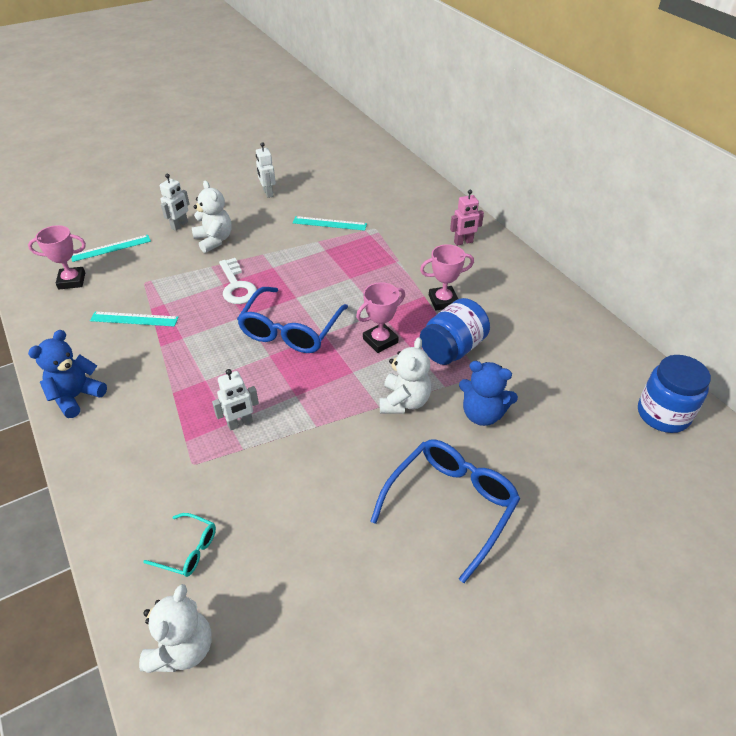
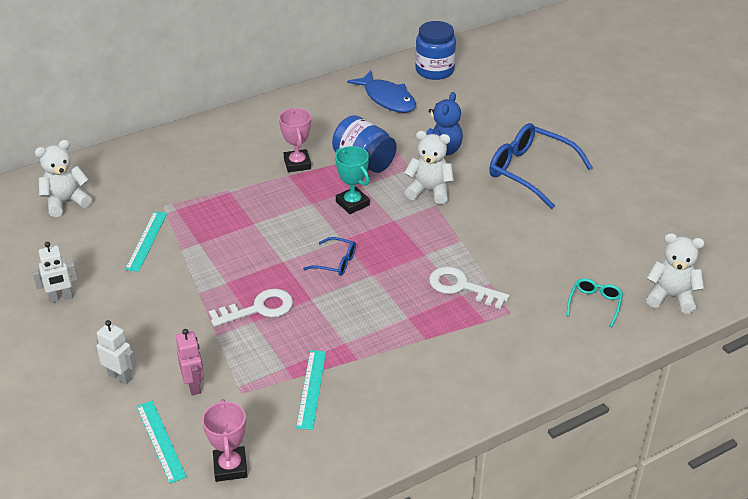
camera: 90 degrees left, 5 degrees down
blue teddy bear [28,330,107,418] -> none
white teddy bear [192,180,232,253] -> white teddy bear moved to [35,140,92,217]
white robot [212,369,259,431] -> white key [429,266,509,309]
blue glasses [237,287,348,353] -> blue glasses [303,237,356,276], size x0.50
pink trophy [356,282,405,353] -> turquoise trophy [335,146,370,214]
pink robot [450,190,484,246] -> pink robot moved to [176,329,204,395]
none -> blue fish [347,70,416,113]

